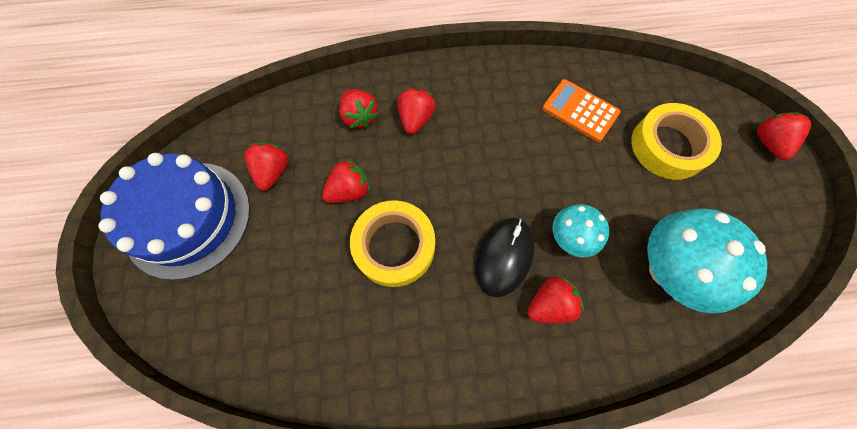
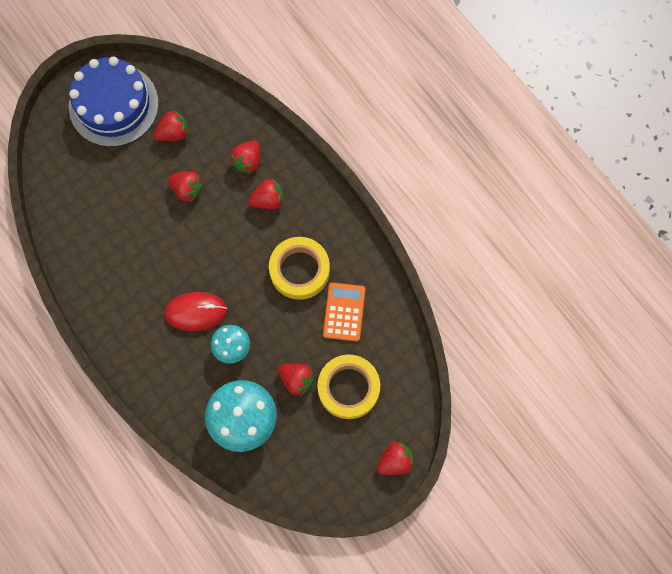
camera: 60 degrees right, 5 degrees up
yellow tape [350,201,435,287] -> yellow tape moved to [269,237,330,300]
black mouse [475,218,535,297] -> red mouse [164,292,227,331]
red strawberry [527,277,584,323] -> red strawberry moved to [278,363,315,397]

